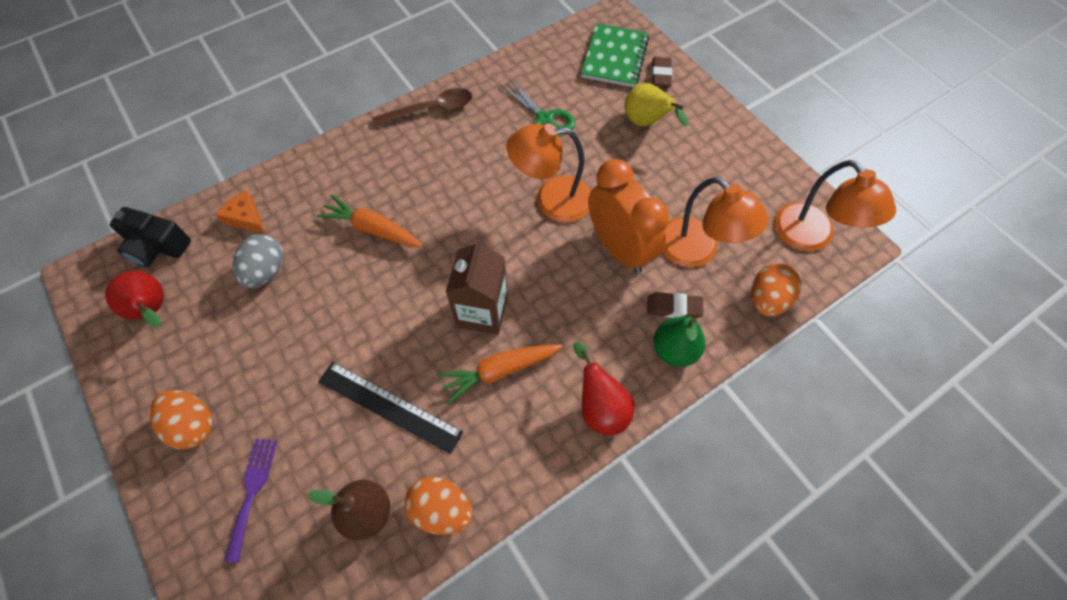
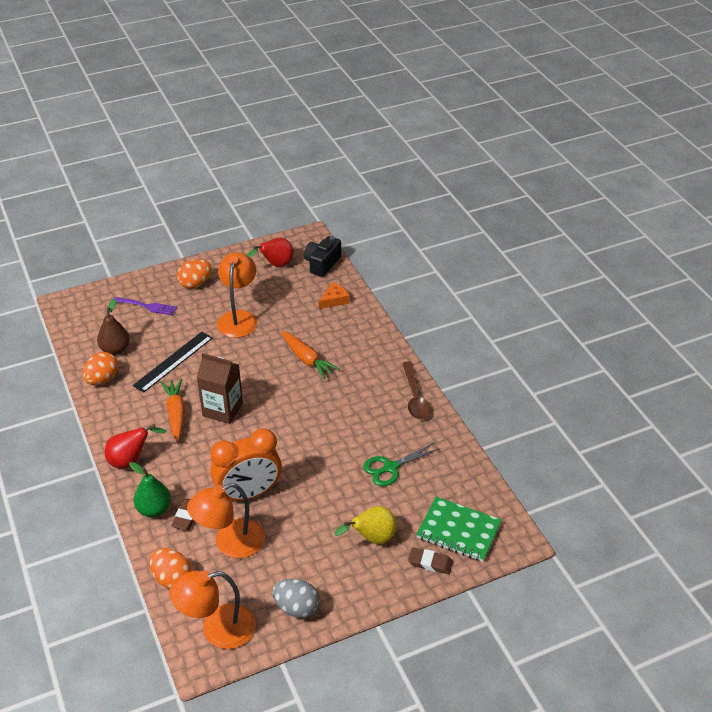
camera: 100 degrees right, 20 degrees down
grey egg [233,234,284,288] -> grey egg moved to [272,579,320,618]
orange carrot [317,195,423,247] -> orange carrot turned 105 degrees clockwise [281,331,340,379]
orange lamp [506,123,591,222] -> orange lamp moved to [217,252,257,338]

